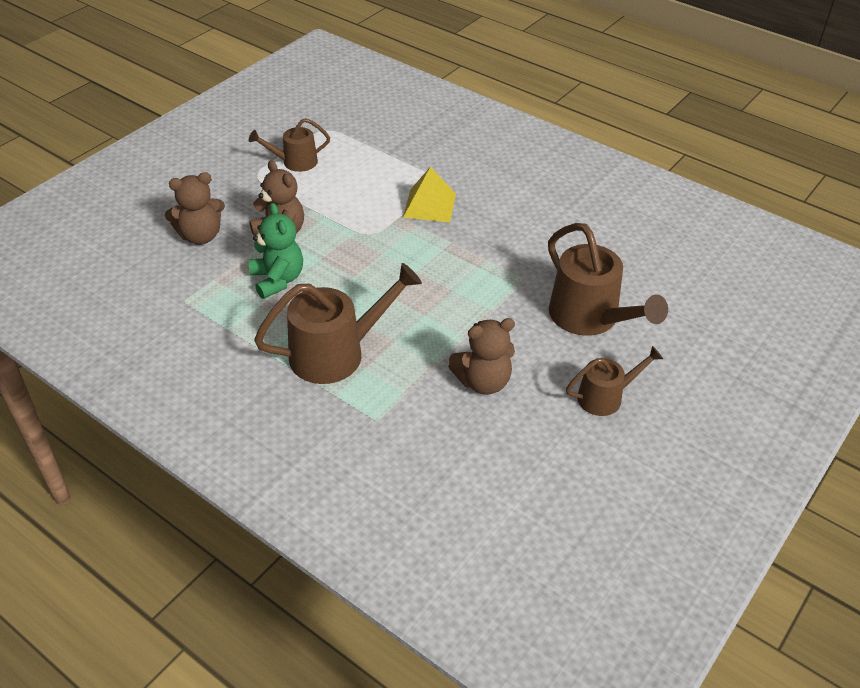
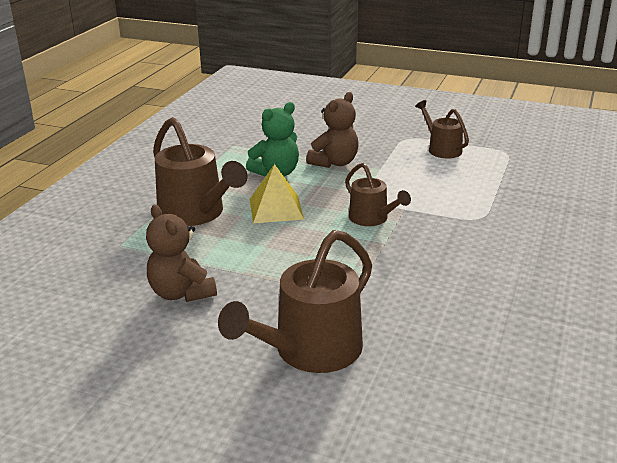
camera: 75 degrees right, 15 degrees down
brown teddy bear [165,172,225,245] -> none
yellow pyramid [403,166,456,222] -> yellow pyramid moved to [250,164,304,223]
brown watering can [566,346,663,416] -> brown watering can moved to [345,163,411,226]

